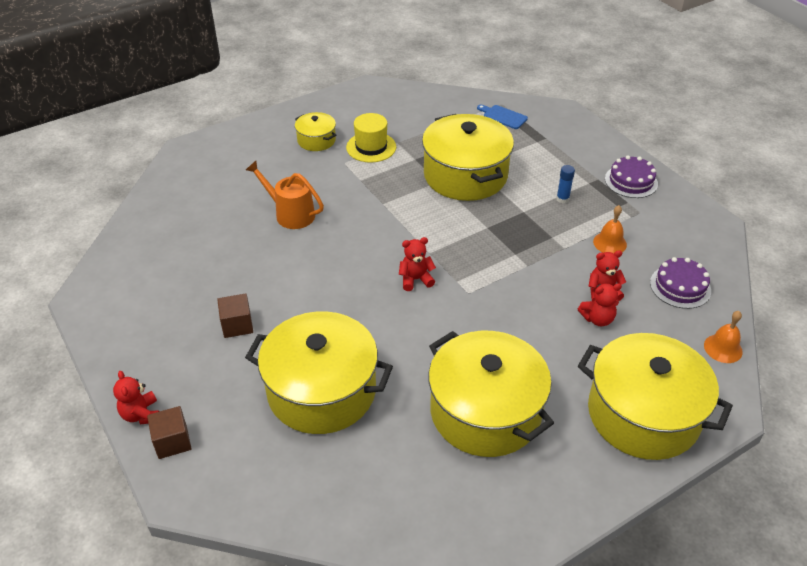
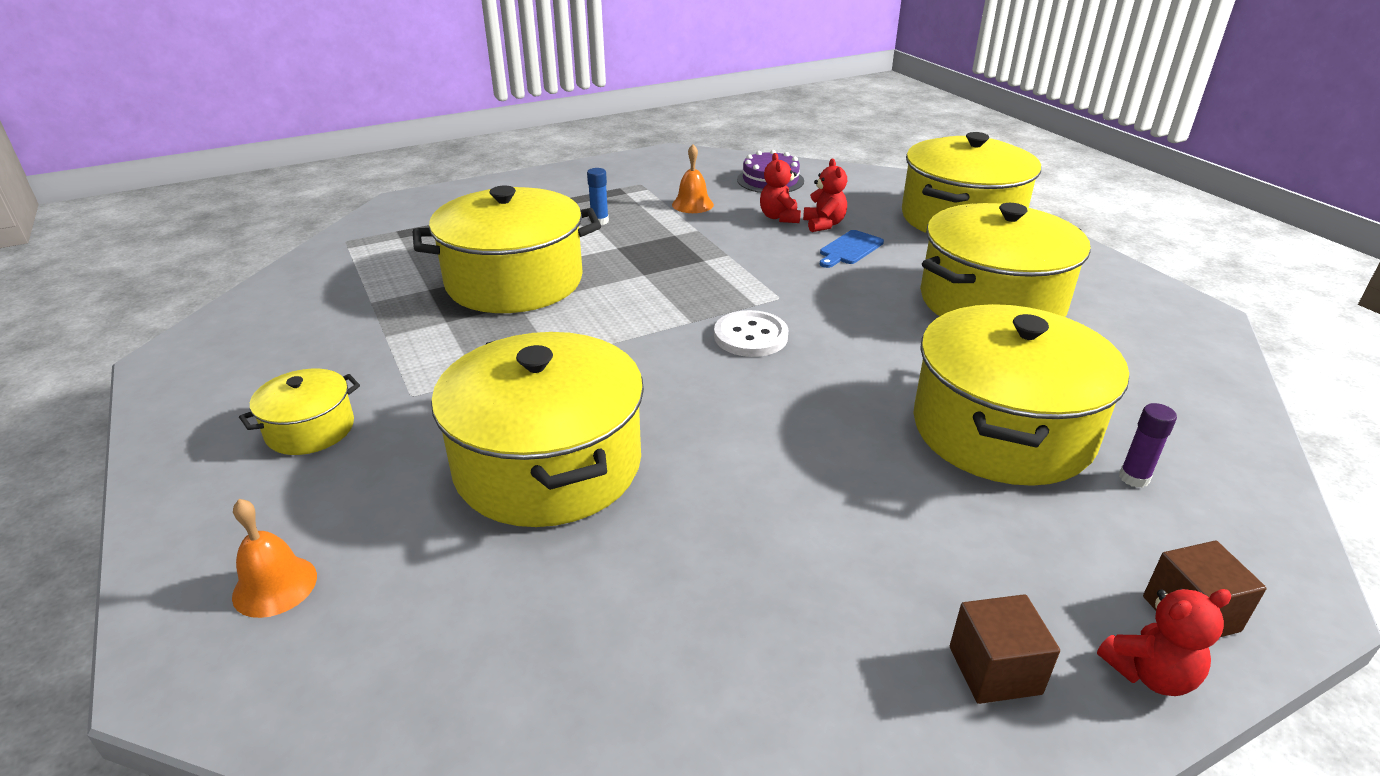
camera: 85 degrees left, 10 degrees down
brown cube [217,293,253,338] -> brown cube moved to [950,594,1060,704]
orange watering can [246,161,324,229] -> yellow pot [431,332,644,527]
yellow hat [346,113,396,163] -> none
red teddy bear [399,237,436,291] -> white button [714,310,788,357]
blue cutting board [477,105,528,129] -> blue cutting board moved to [820,230,884,268]
purple cake [605,155,658,198] -> none
orange bell [704,311,743,363] -> orange bell moved to [232,499,317,618]
none -> purple glue stick [1119,403,1177,488]

